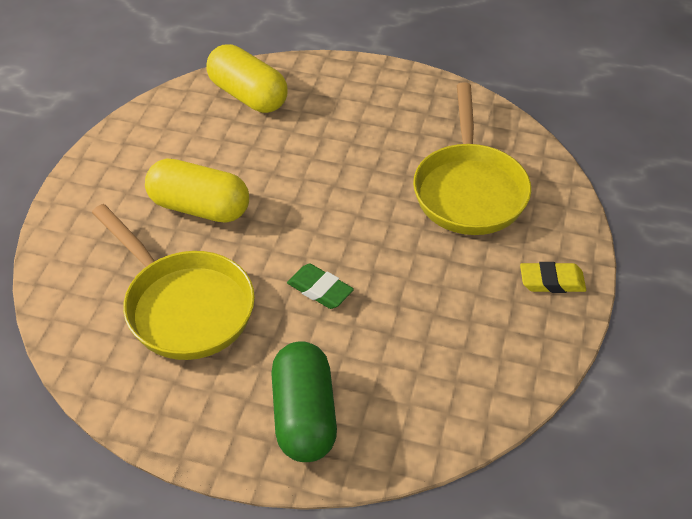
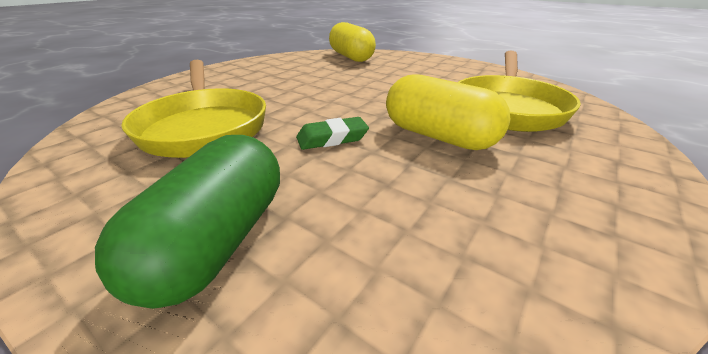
camera: 20 degrees right, 15 degrees down
yellow capsule [145,159,249,223] -> yellow capsule moved to [386,74,511,150]
green eraser [287,264,354,309] -> green eraser turned 75 degrees counterclockwise [296,117,369,150]
yellow eraser [520,262,586,293] -> none

